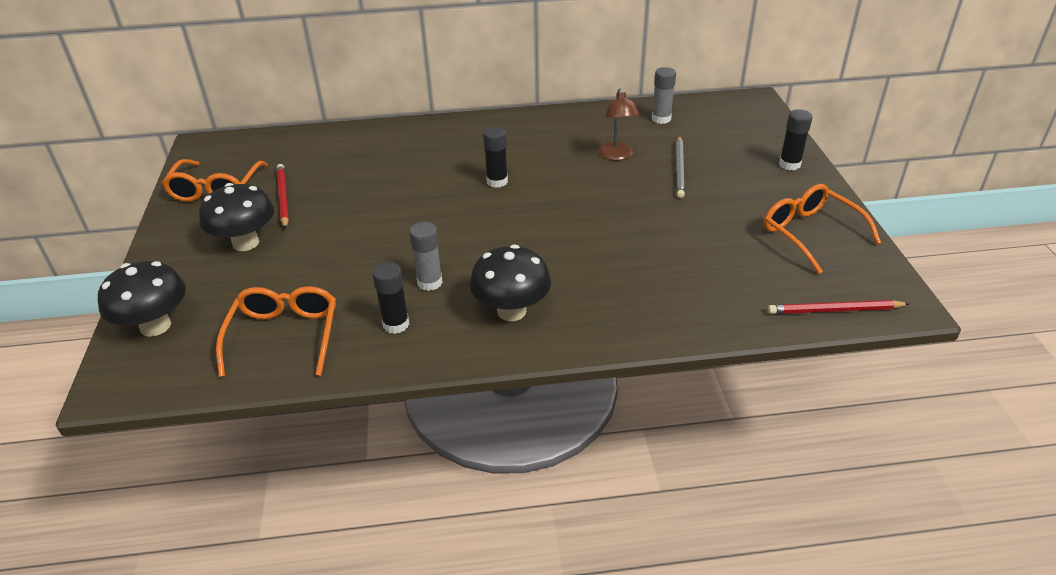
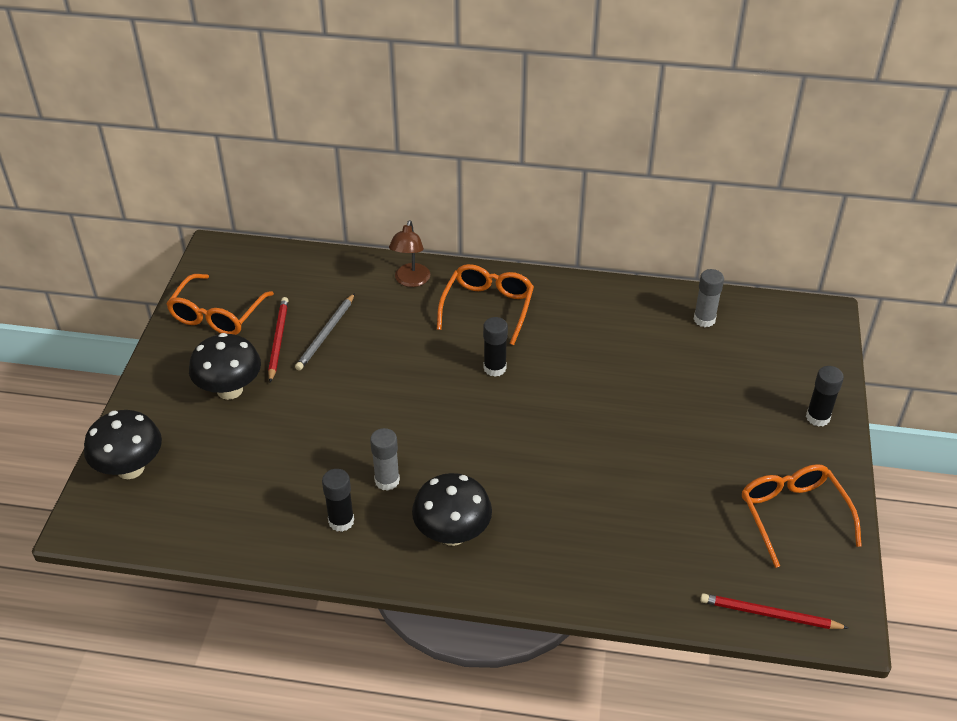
camera: 15 degrees right, 5 degrees up
orange glasses [216,286,336,377] -> orange glasses moved to [437,264,534,345]
brown lamp [599,89,639,160] -> brown lamp moved to [389,220,430,287]
grey pencil [676,136,685,198] -> grey pencil moved to [295,293,355,371]

